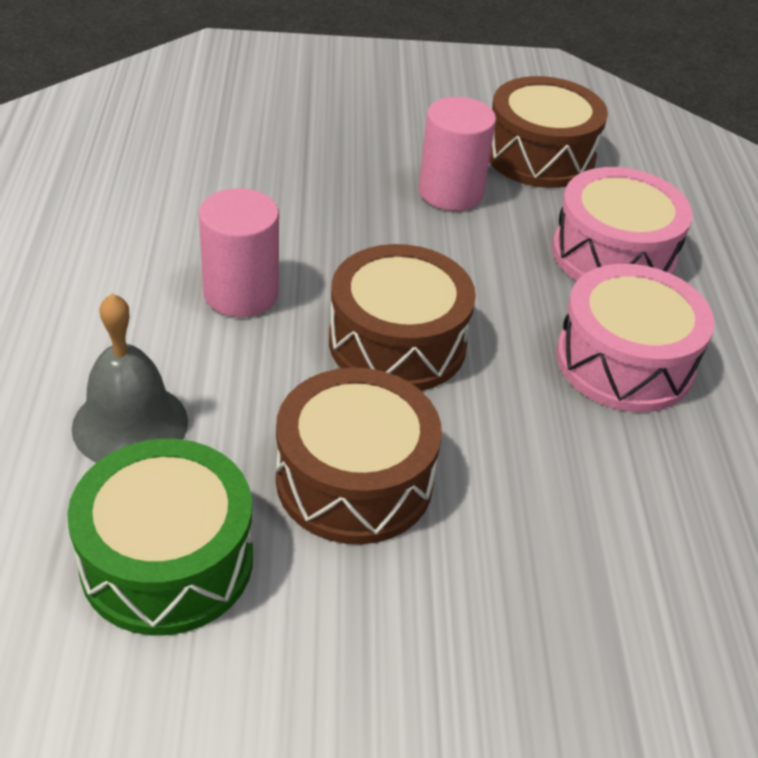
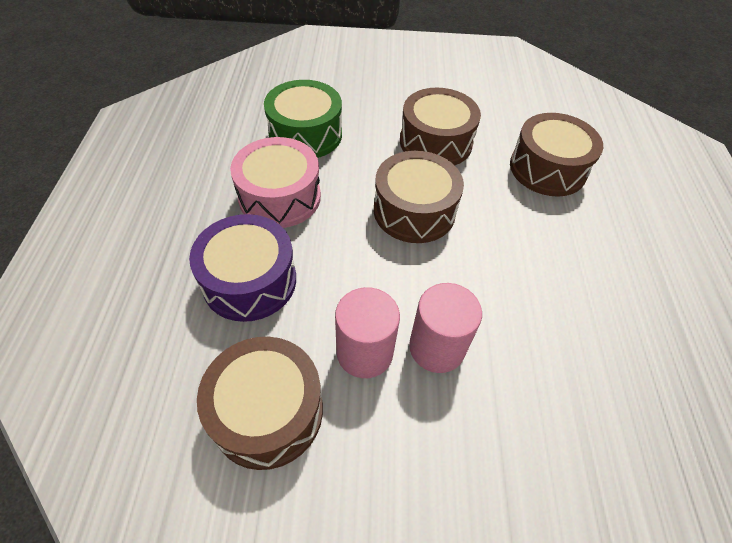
camera: 175 degrees left, 10 degrees up
green drum [67,439,253,636] -> green drum moved to [264,80,342,158]
grey bell [72,293,188,463] -> brown drum [510,113,603,197]
pink cylinder [199,188,279,317] -> pink cylinder moved to [409,283,482,373]
pink drum [552,167,693,281] -> purple drum [189,214,296,322]

